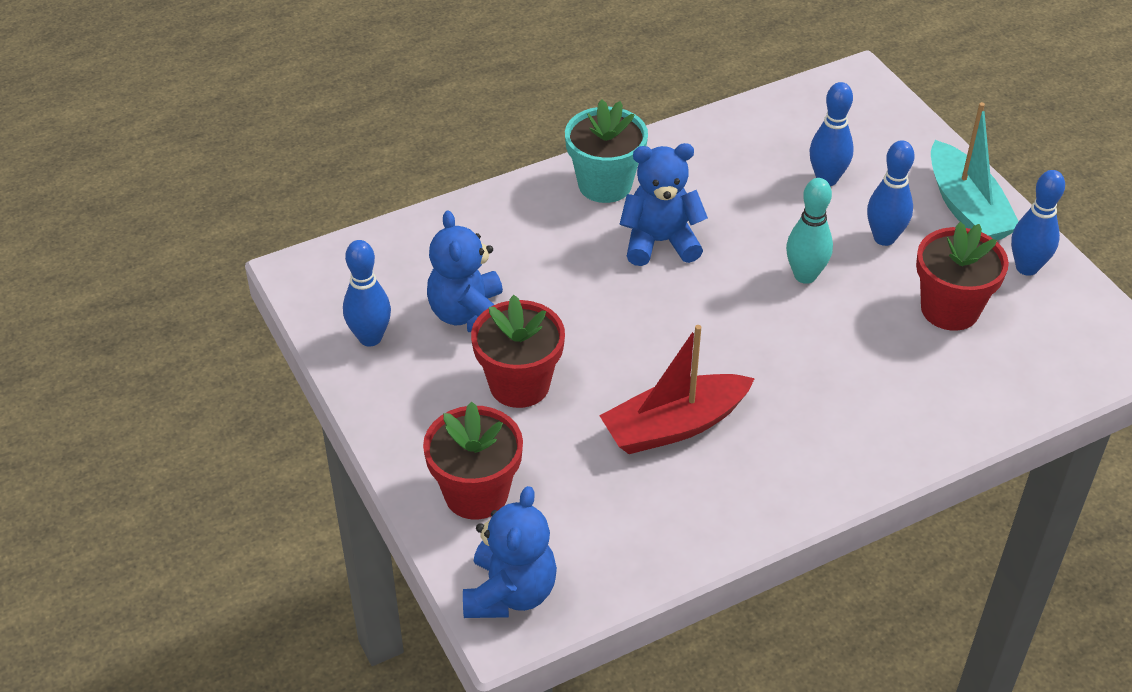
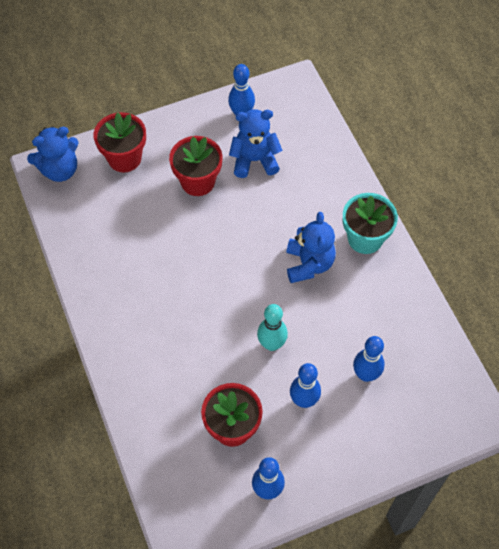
camera: 95 degrees right, 15 degrees up
blue teddy bear [463,486,557,618] -> blue teddy bear turned 45 degrees counterclockwise [27,127,79,182]
red boat [599,325,755,454] -> none
turquoise boat [931,102,1019,240] -> none

